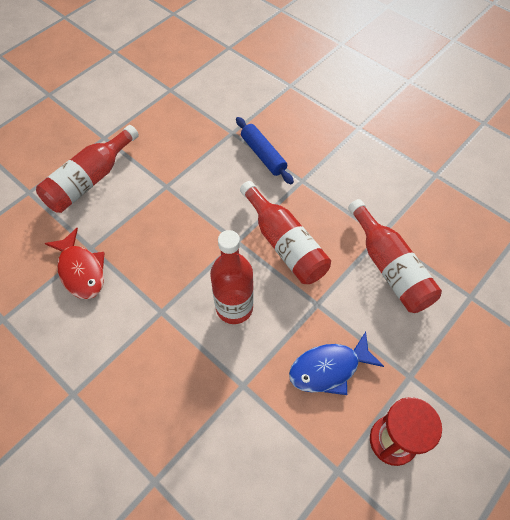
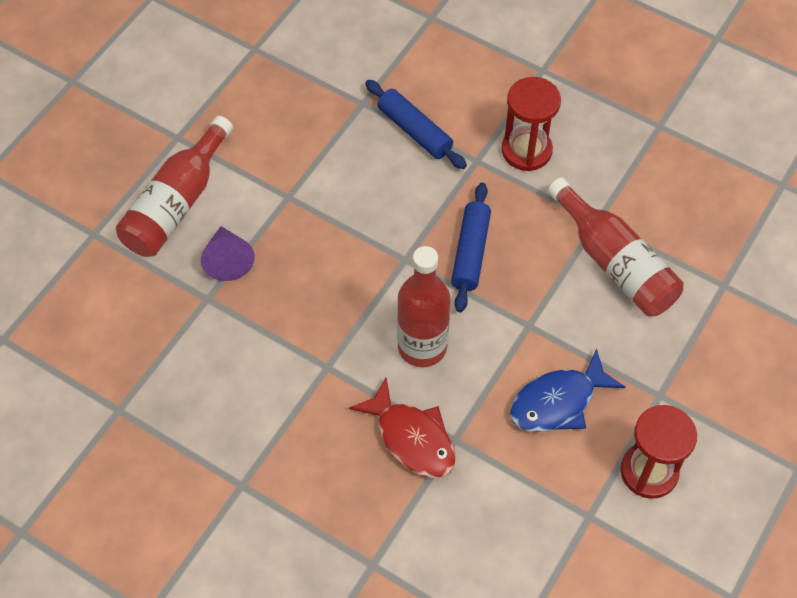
camera: 10 degrees left, 0 degrees up
red fish [44,228,105,299] -> red fish moved to [349,378,456,478]
red bottle [240,181,331,284] -> blue rolling pin [451,183,491,312]
none -> purple cone [201,226,255,281]
none -> red hourglass [502,77,561,171]

